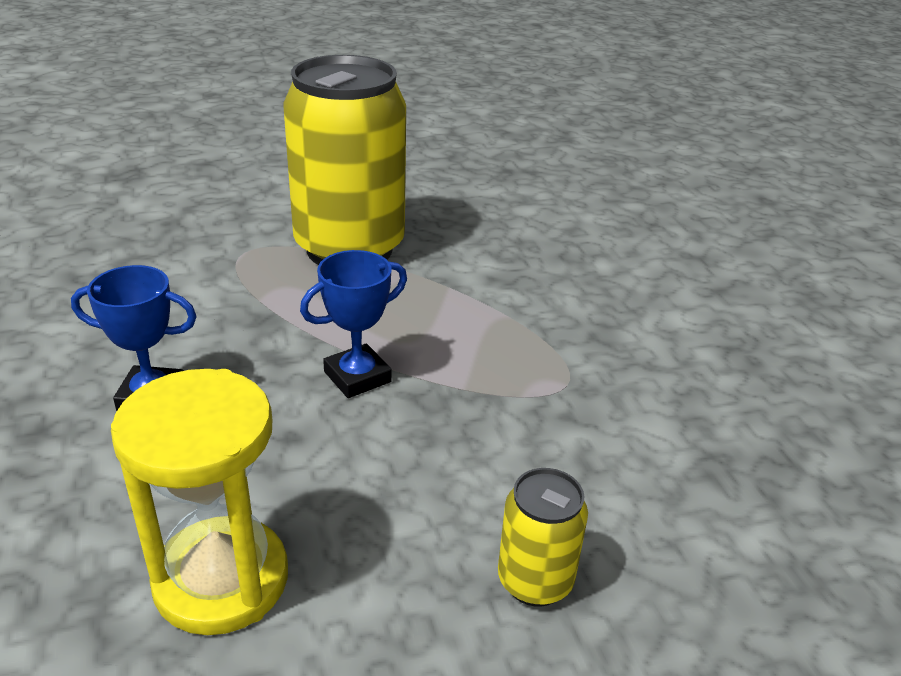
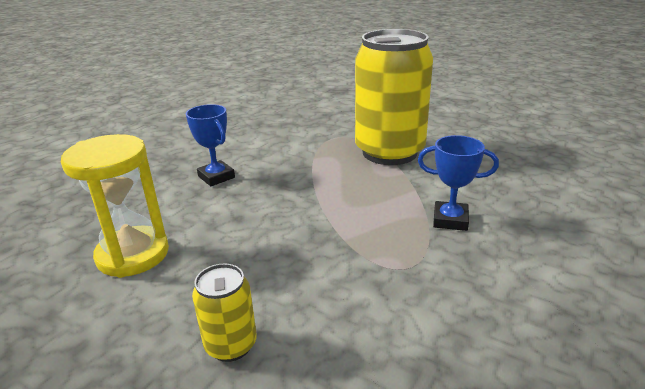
camera: 50 degrees right, 5 degrees down
blue trophy [300,250,407,398] -> blue trophy moved to [418,135,499,231]

